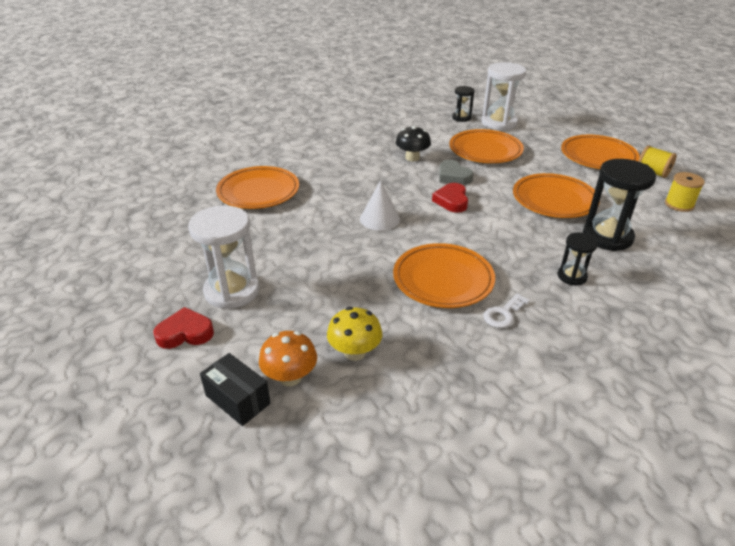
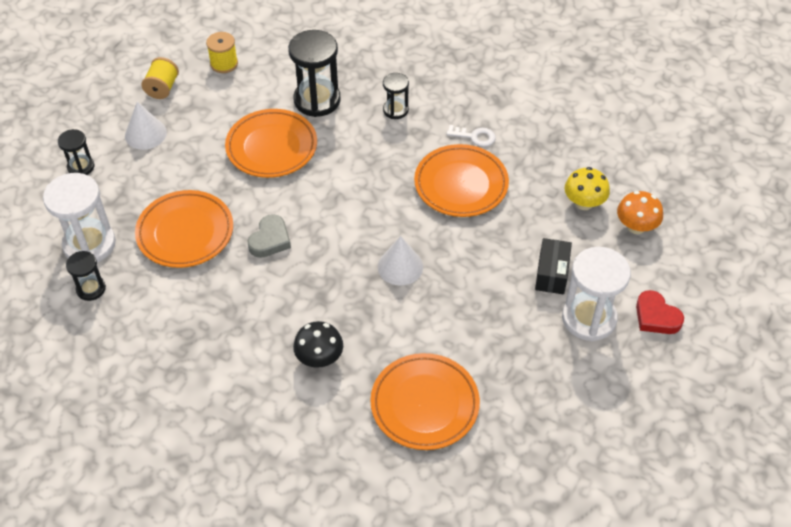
camera: 120 degrees left, 15 degrees up
black box [200,353,271,426] -> black box moved to [535,238,572,294]
black mushroom [396,126,431,161] -> black mushroom moved to [293,321,343,368]
red heart [432,183,468,213] -> none
orange plate [561,135,640,169] -> white cone [125,102,167,150]
none -> black hourglass [58,129,94,175]

